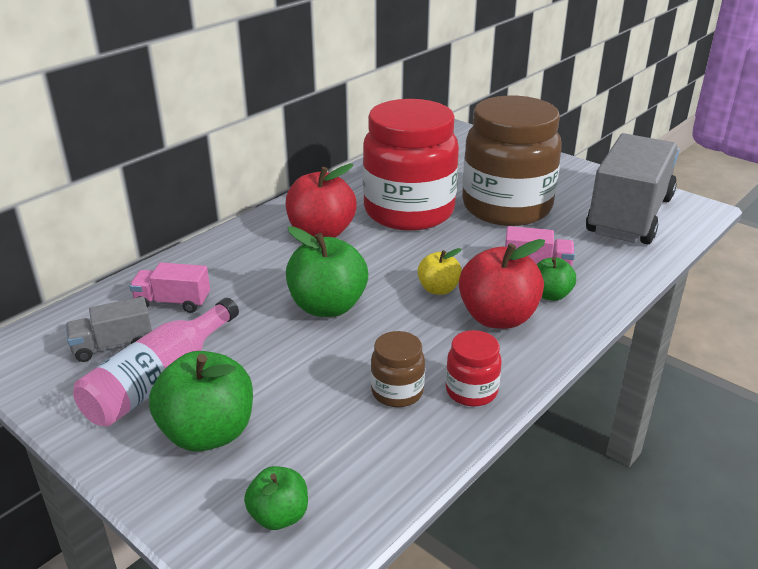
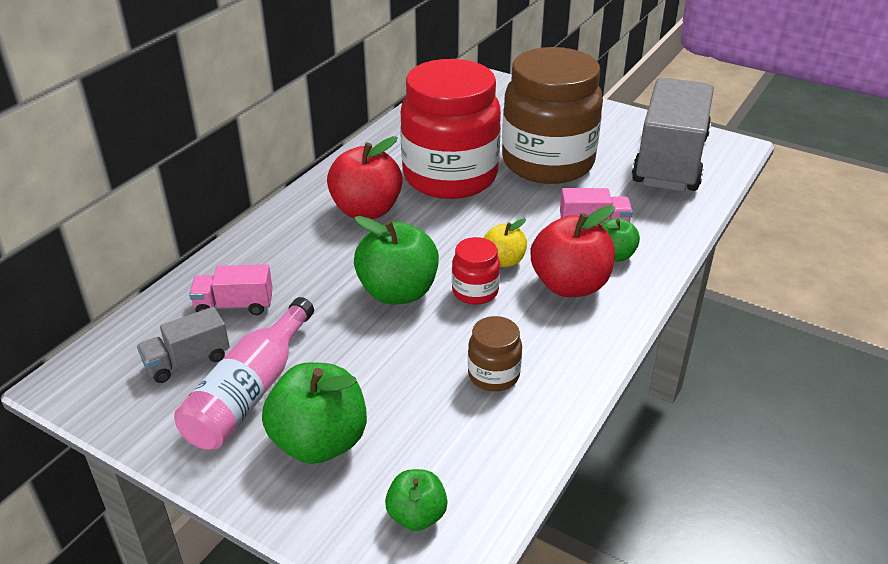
camera: 10 degrees left, 5 degrees up
red jar [446,330,502,407] -> red jar moved to [452,237,500,305]

